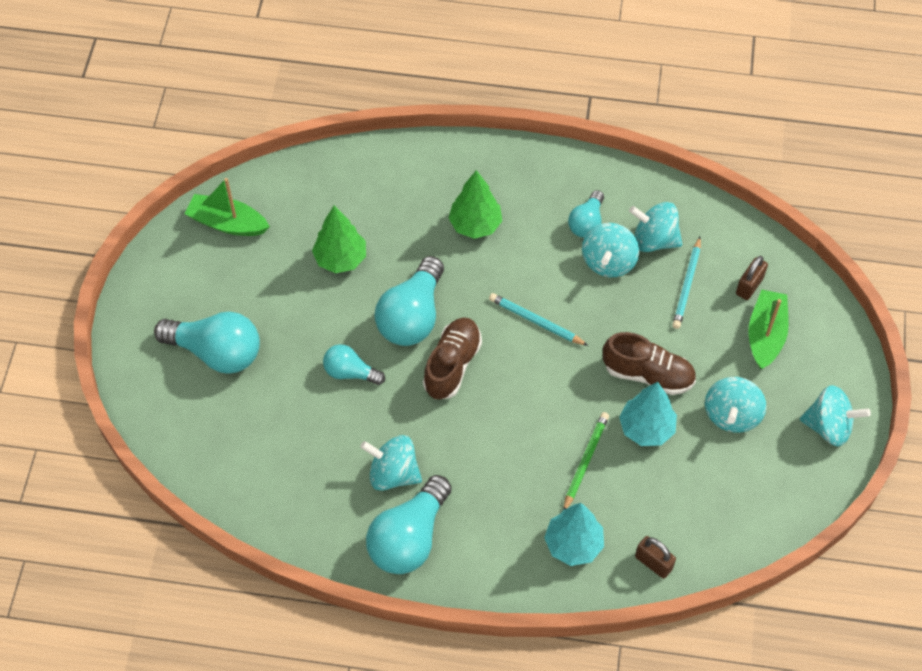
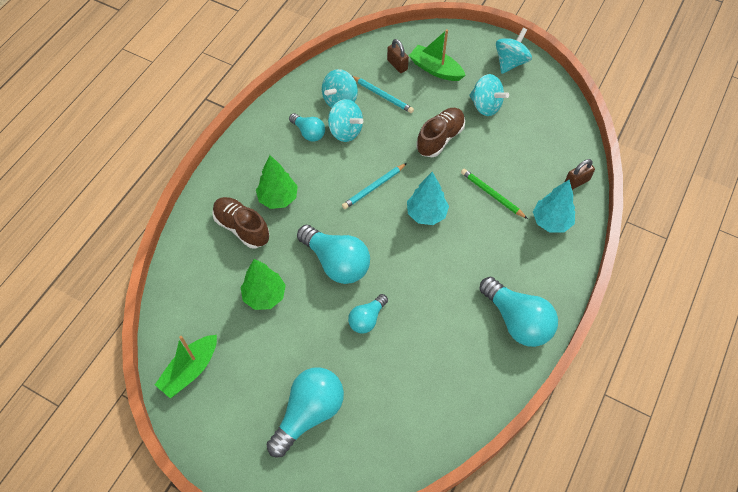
camera: 70 degrees left, 0 degrees up
turquoise spinning top [360,435,422,491] -> none
brown shoe [423,317,482,399] -> brown shoe moved to [212,197,270,249]
turquoise tree [619,382,677,446] -> turquoise tree moved to [407,172,449,225]

